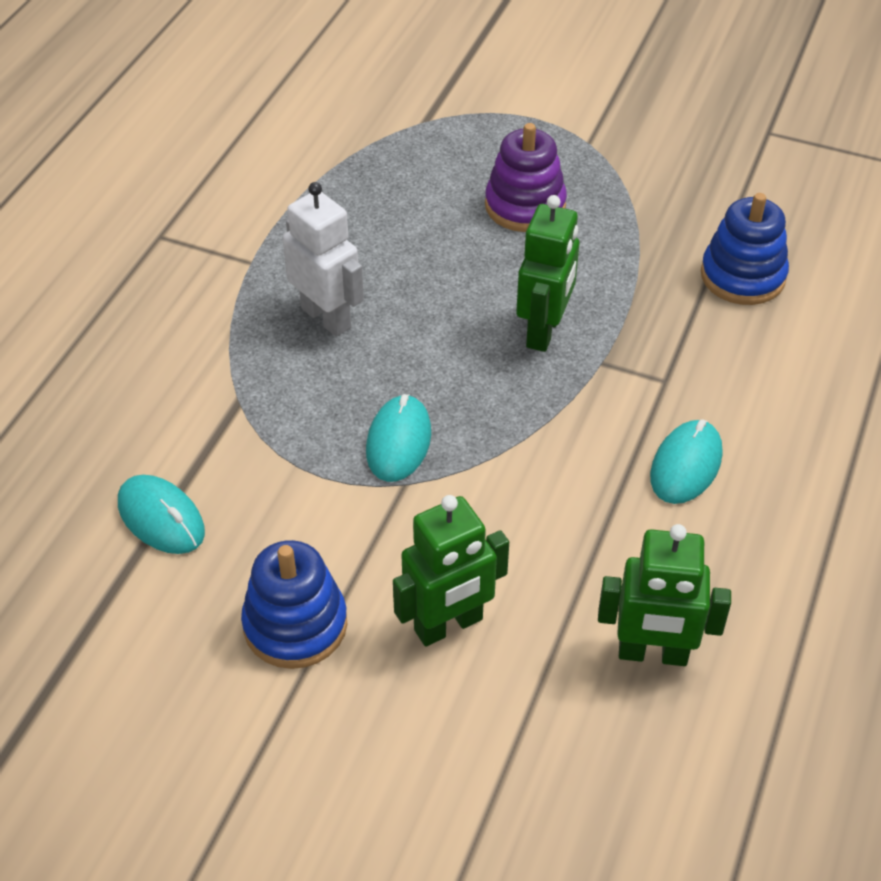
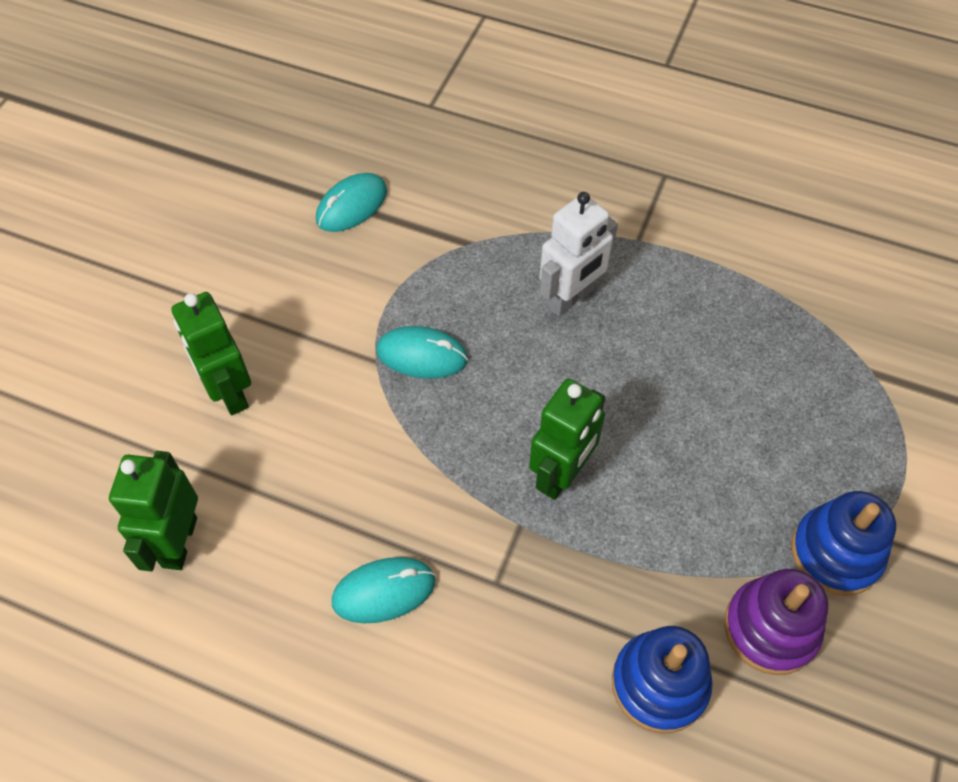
camera: 90 degrees right, 10 degrees up
blue stacking toy [241,540,347,669] -> blue stacking toy moved to [791,491,896,596]
purple stacking toy [485,123,567,232] -> purple stacking toy moved to [724,569,828,675]
green robot [516,195,579,352] -> green robot turned 75 degrees counterclockwise [529,379,605,500]
turquoise mouse [650,419,722,504] -> turquoise mouse turned 45 degrees counterclockwise [332,557,435,623]

